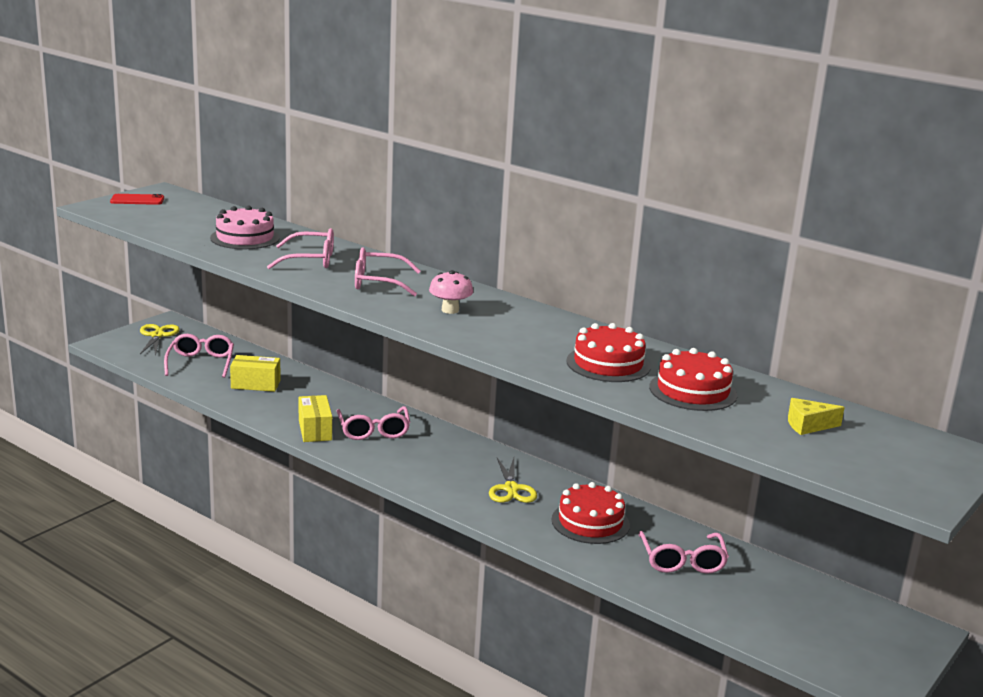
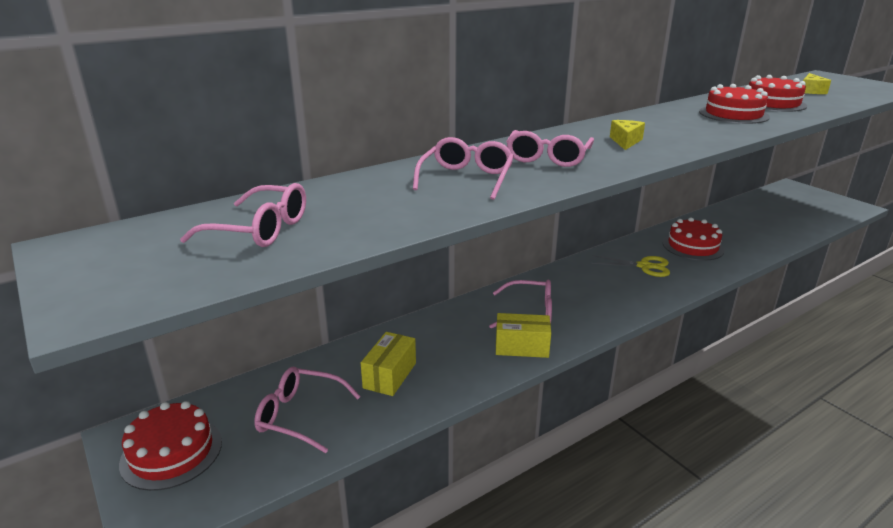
camera: 70 degrees left, 5 degrees up
red phone [110,194,164,205] -> none
yellow scissors [140,324,180,356] -> red cake [119,401,222,491]
pink cake [210,206,280,249] -> none
pink mushroom [429,270,473,314] -> yellow cheese [610,120,645,150]
pink glasses [639,531,729,574] -> pink glasses moved to [180,183,306,247]

